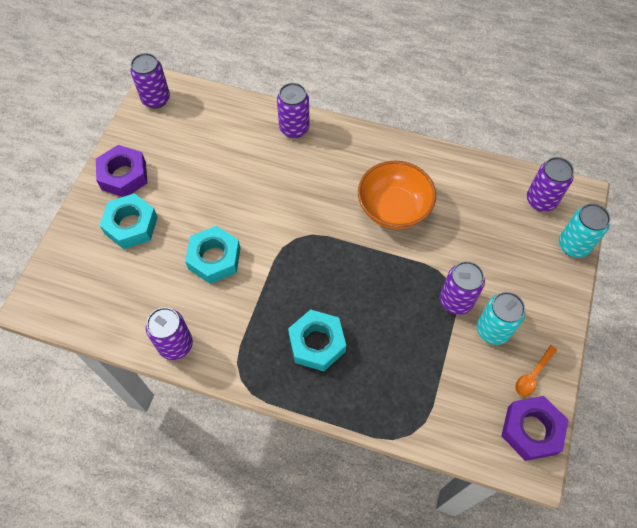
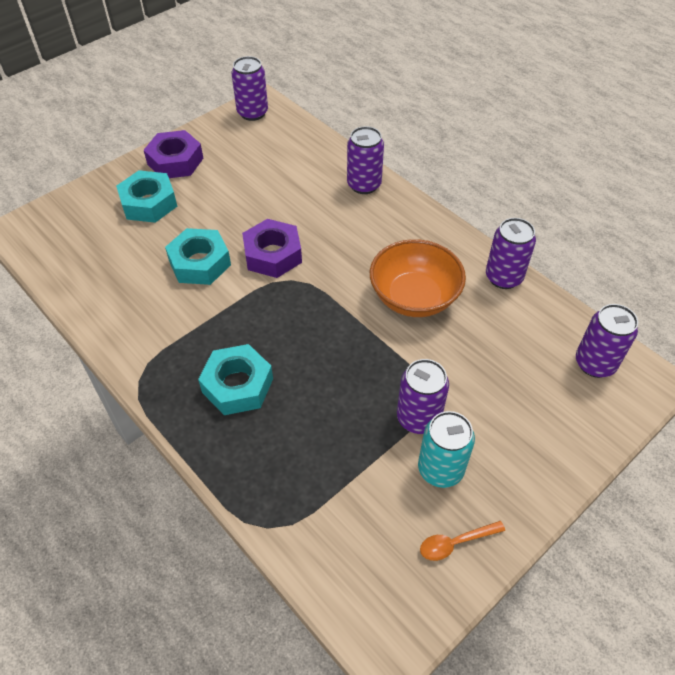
camera: 30 degrees right, 10 degrees down
purple can [146,307,193,360] -> purple can moved to [486,218,536,289]
purple nut [501,396,568,461] -> purple nut moved to [242,219,302,278]
turquoise can [559,203,610,258] -> none

